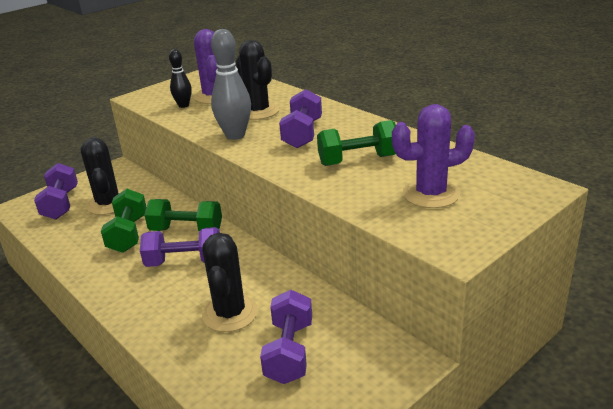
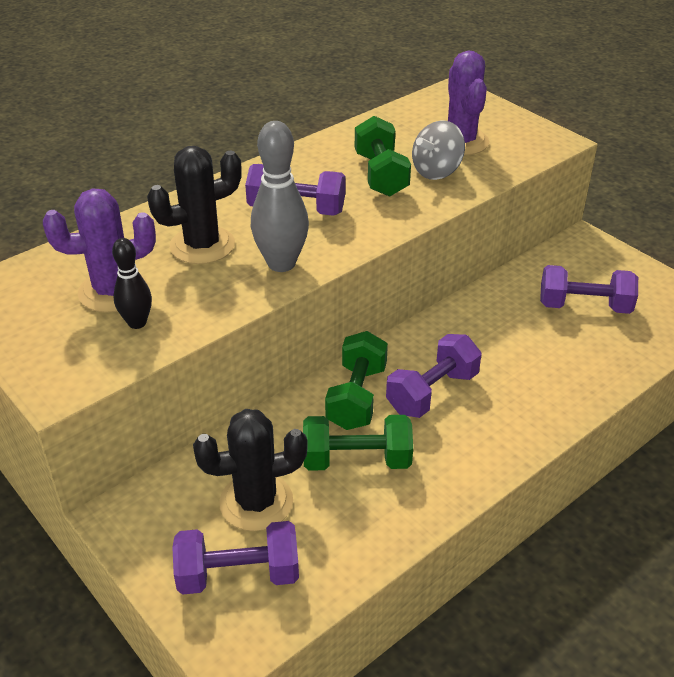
camera: 90 degrees left, 10 degrees up
purple dumbbell [140,227,220,267] -> purple dumbbell turned 45 degrees clockwise [386,334,481,418]
black cactus [202,233,258,332] -> none
none -> grey spinning top [412,121,465,180]

